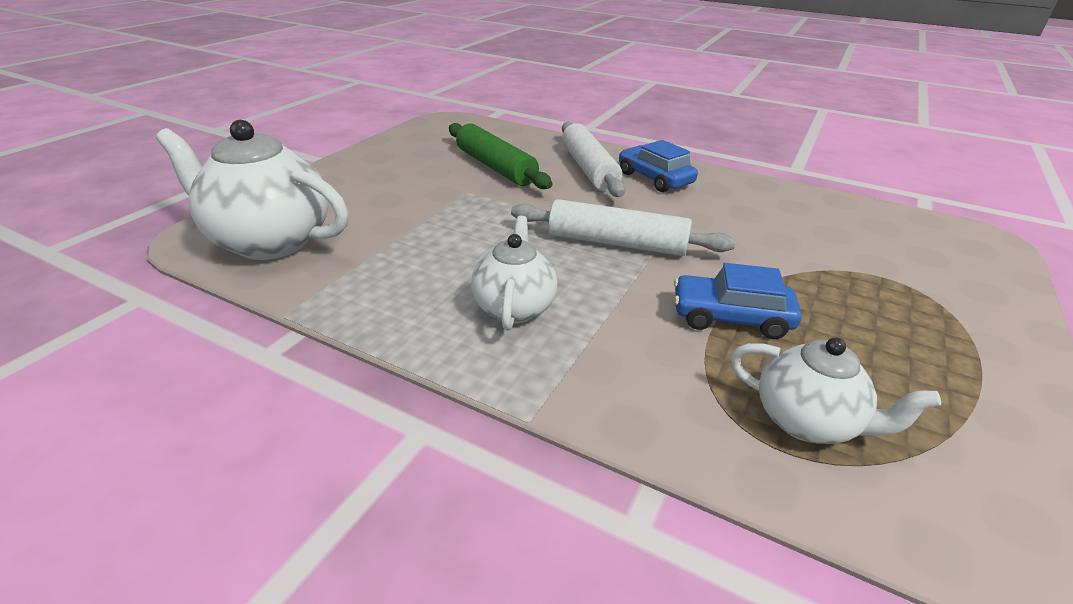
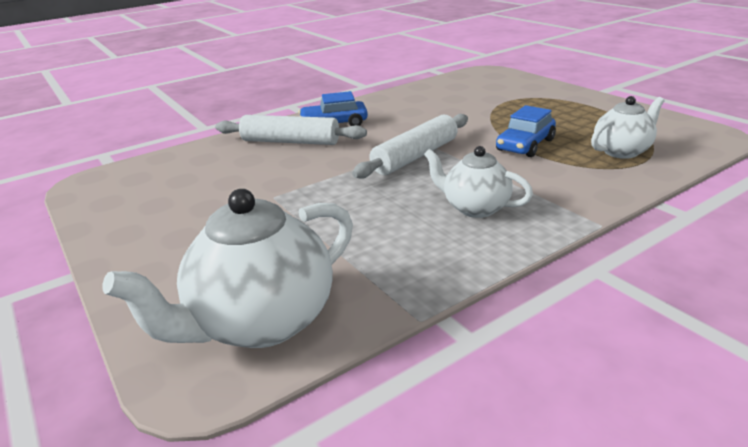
camera: 60 degrees left, 5 degrees down
green rolling pin [449,123,553,189] -> none

